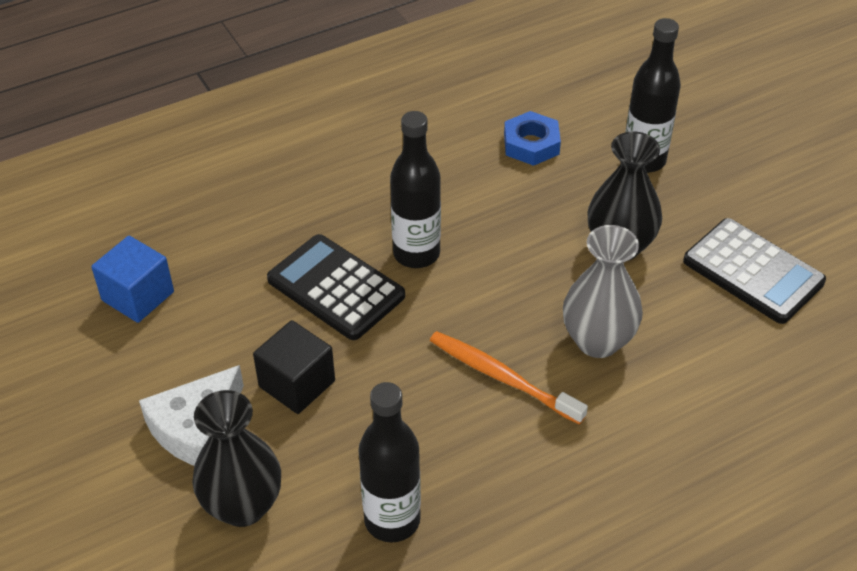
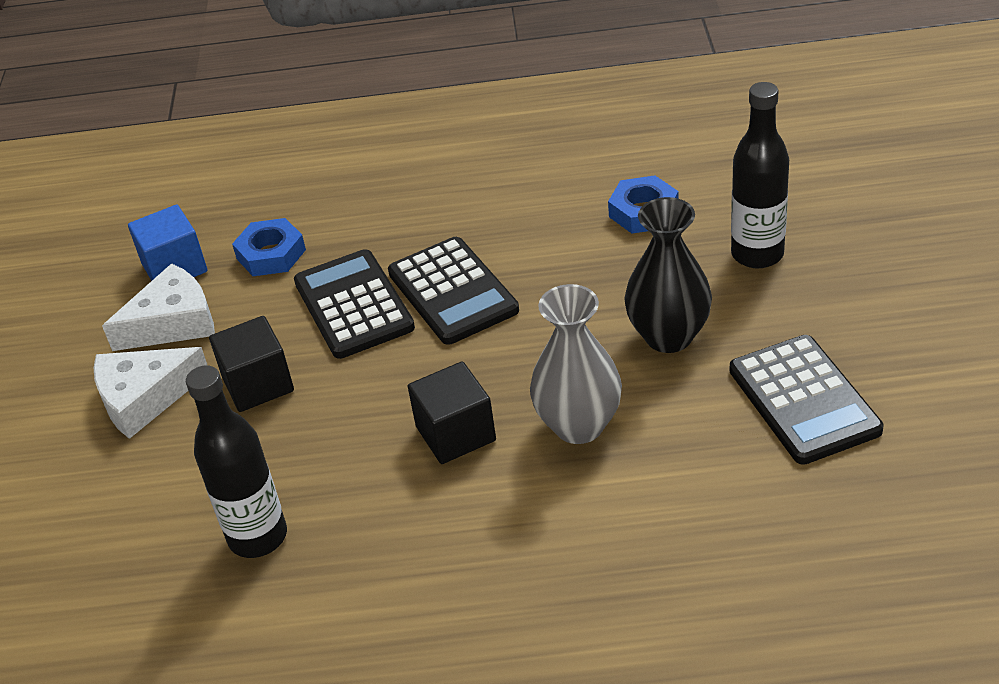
camera: 30 degrees right, 5 degrees down
black vase [192,390,281,527] -> none
black bottle [390,111,441,268] -> black calculator [388,237,519,345]
orange toothbrush [430,331,588,425] -> black cube [408,361,496,464]
none -> white cheese [102,263,215,351]
none -> blue nut [232,218,306,276]

